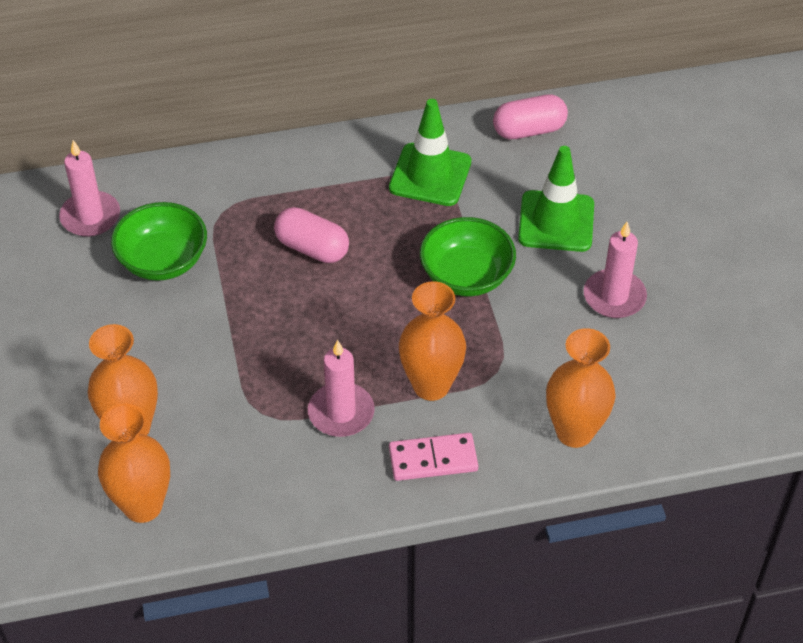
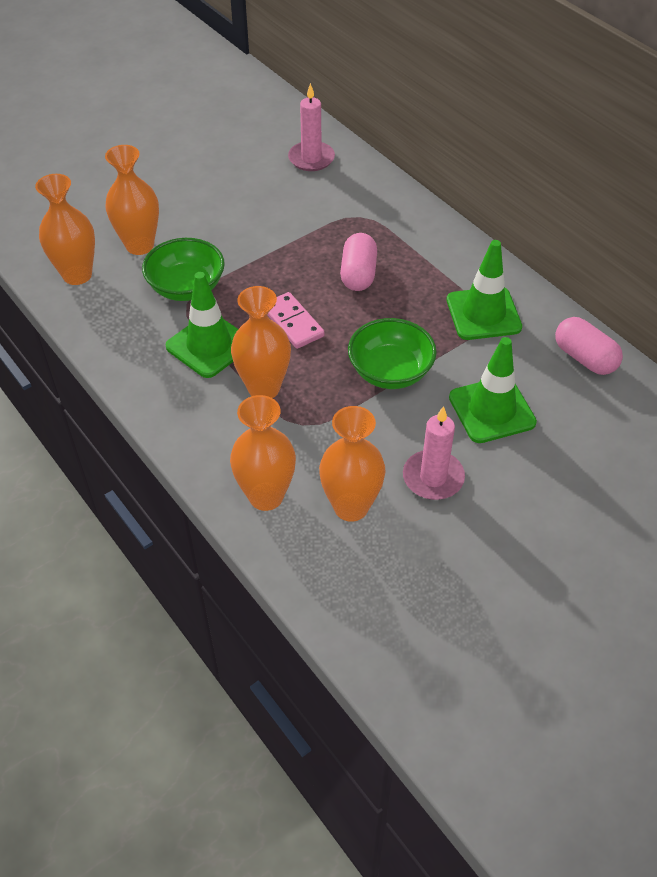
camera: 65 degrees right, 0 degrees up
green bowl [111,202,207,281] -> green bowl moved to [142,238,225,301]
pink candle [308,340,375,437] -> green traffic cone [165,272,238,378]
pink domino [389,433,478,481] -> pink domino moved to [267,292,325,349]
none -> orange vase [319,406,386,522]

